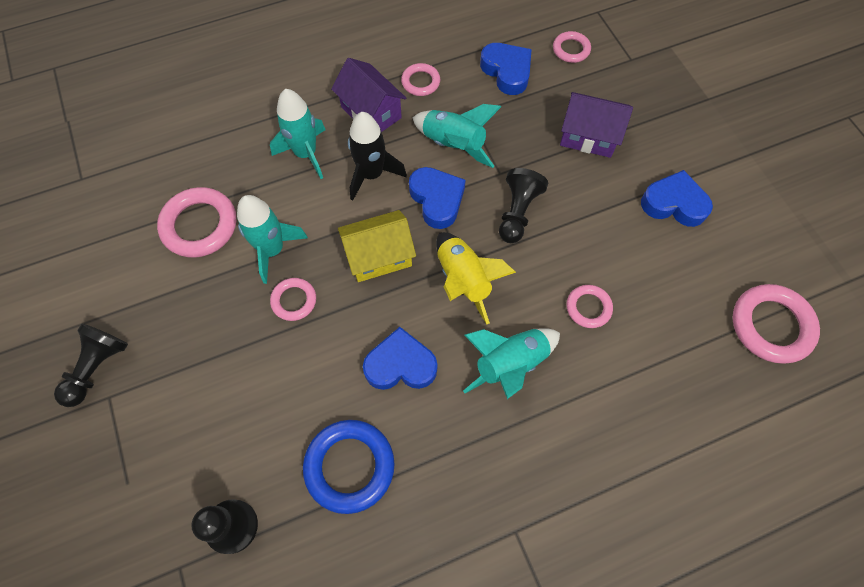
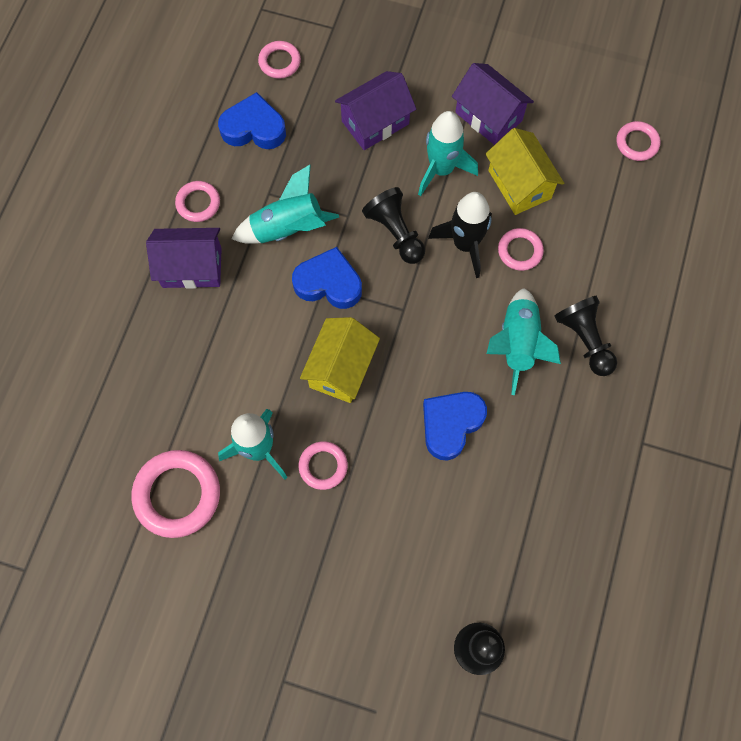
camera: 50 degrees left, 5 degrees up
black pawn [54,324,128,407] -> black pawn moved to [555,296,617,376]
turquoise rocket [270,89,326,179] -> turquoise rocket moved to [418,111,478,196]
blue ring [303,420,395,514] -> none
black rocket [348,112,407,201] -> black rocket moved to [428,192,492,278]
yellow rocket [436,232,516,324] -> none
blue heart [641,170,713,227] -> purple house [452,63,534,145]
pink ring [732,284,820,364] -> pink ring [616,121,661,161], size x0.56
none -> yellow house [486,128,564,215]

